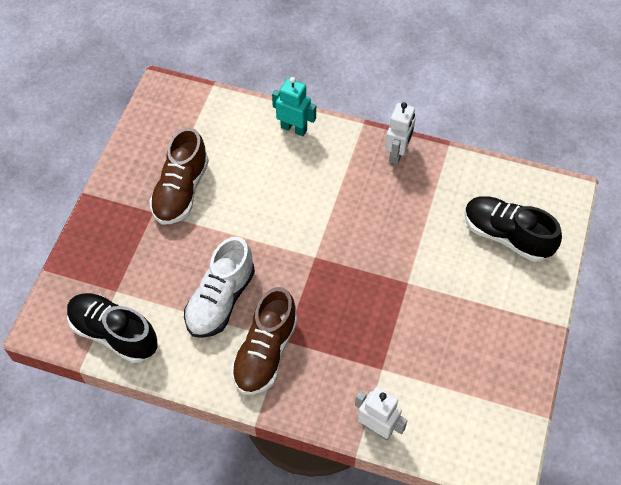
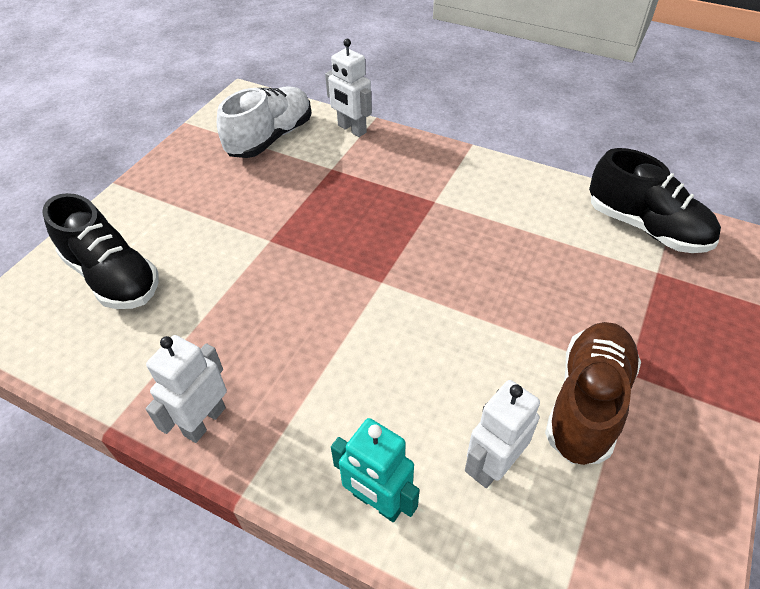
camera: 170 degrees left, 10 degrees down
white shoe [184,237,255,338] -> white shoe moved to [217,87,312,158]
brown shoe [231,287,298,395] -> none
none -> white robot [465,380,540,488]

